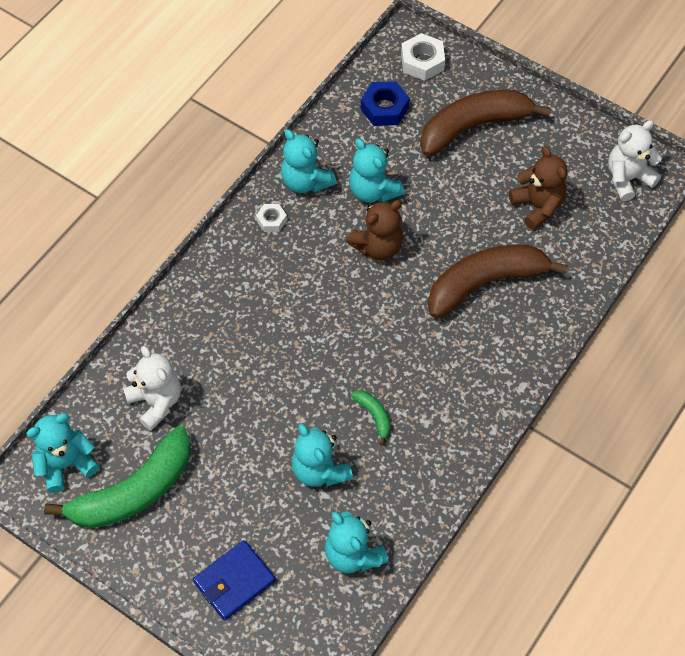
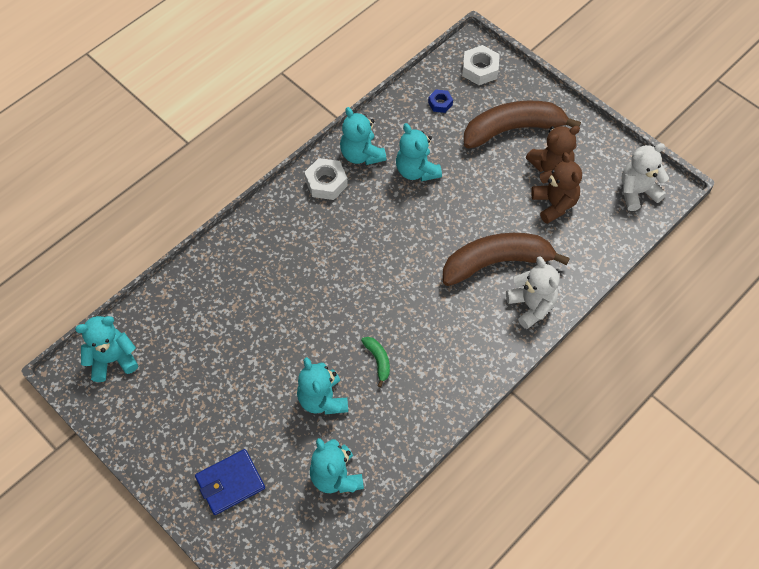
camera: 10 degrees right, 0 degrees up
green banana [44,426,191,528] -> none
white teddy bear [123,346,181,431] -> white teddy bear moved to [506,256,559,329]
white nut [256,204,287,232] -> white nut [304,158,348,200], size x1.67
brown teddy bear [346,200,403,260] -> brown teddy bear moved to [526,126,580,172]
blue nut [361,81,410,126] -> blue nut [428,89,453,113], size x0.60

